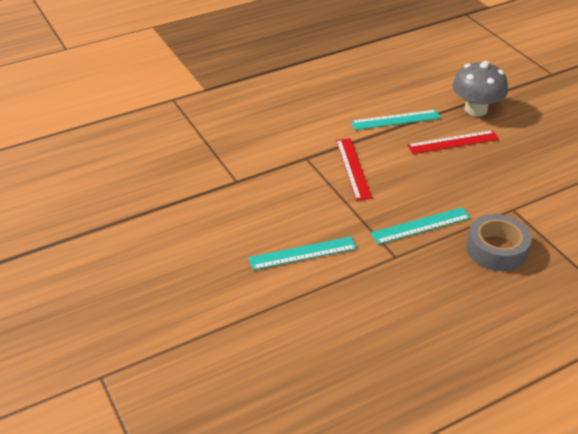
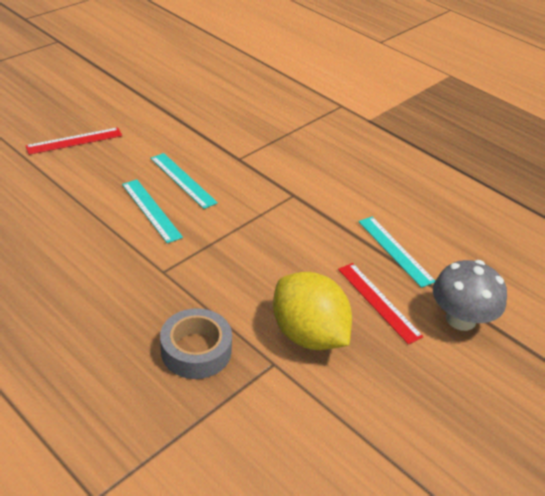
camera: 70 degrees right, 0 degrees up
red ruler [336,138,372,201] -> red ruler moved to [25,128,122,155]
turquoise ruler [370,207,471,244] -> turquoise ruler moved to [150,153,218,209]
none -> yellow lemon [273,272,352,350]

